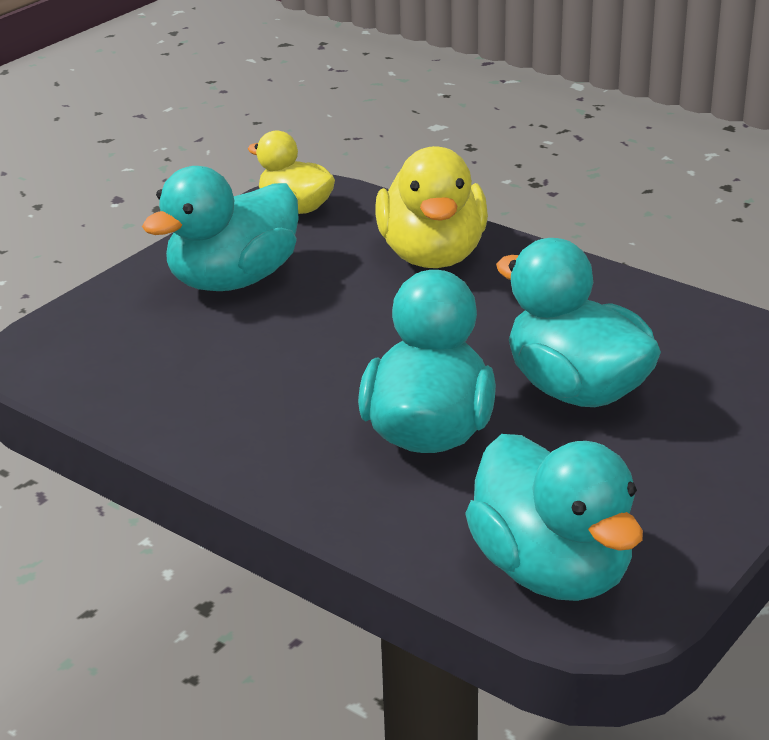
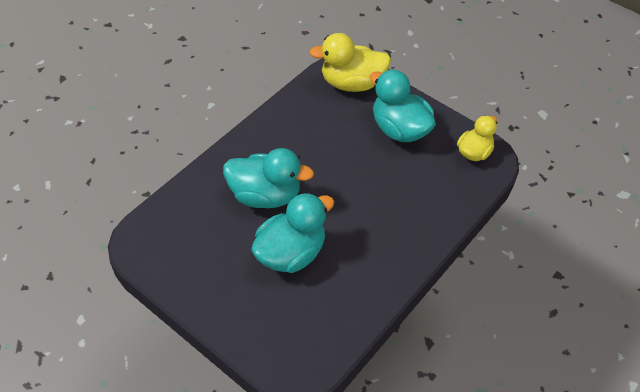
camera: 90 degrees right, 20 degrees up
yellow duck [375,146,488,268] -> yellow duck moved to [309,33,391,92]
turquoise duck [465,434,643,601] -> none

